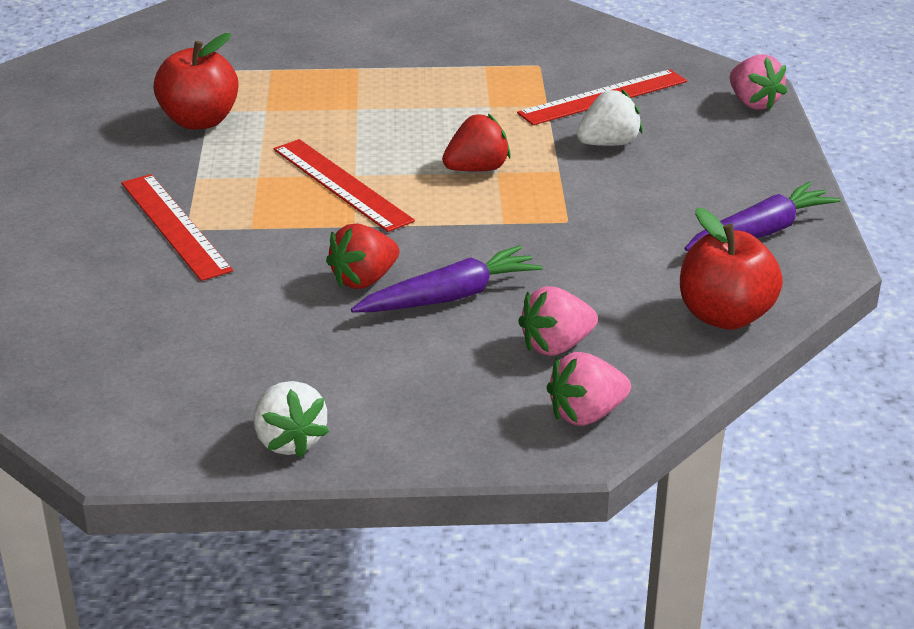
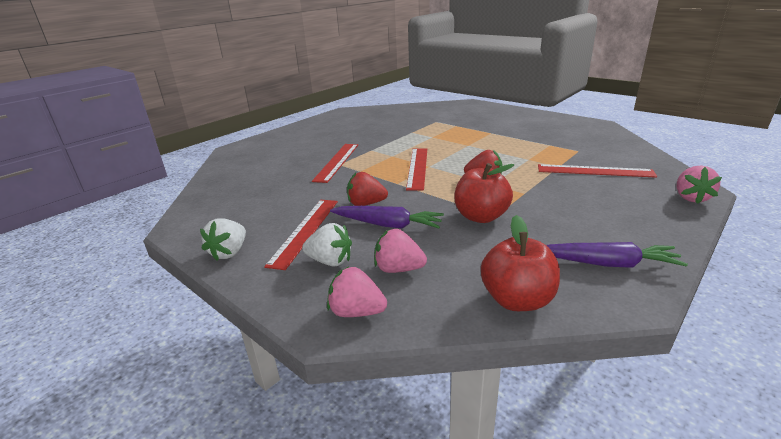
camera: 45 degrees right, 5 degrees down
red apple [153,33,239,130] -> red apple moved to [454,163,514,223]
white strawberry [576,89,643,146] -> white strawberry moved to [302,223,352,267]
none -> red ruler [264,200,338,270]

